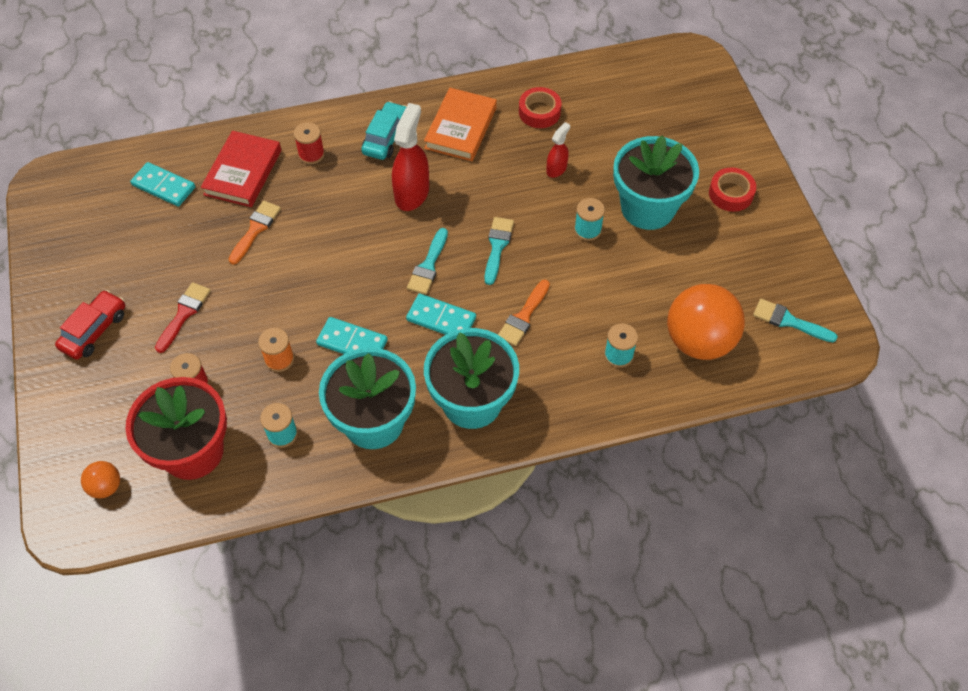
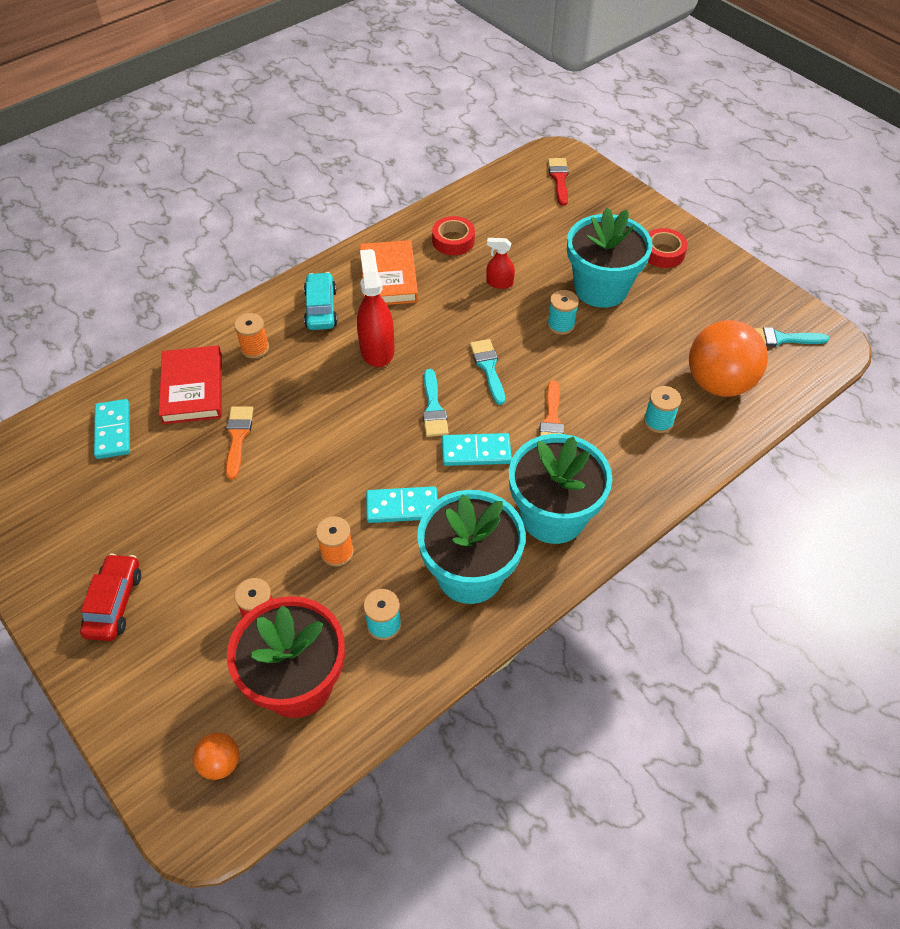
camera: 25 degrees left, 5 degrees down
turquoise domino [130,162,195,207] -> turquoise domino turned 75 degrees clockwise [94,399,130,459]
red brush [155,282,211,353] -> red brush moved to [548,158,569,206]
red spool [294,122,325,164] -> orange spool [234,313,269,358]
red spray bottle [546,122,570,178] -> red spray bottle turned 90 degrees counterclockwise [486,238,515,289]

